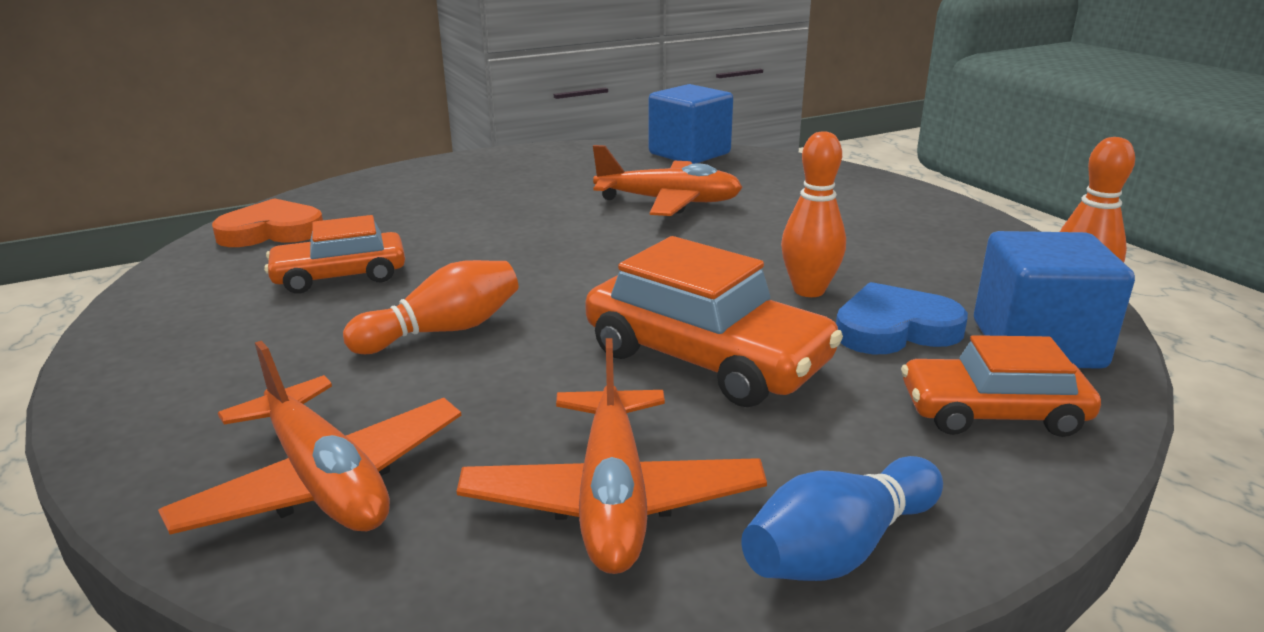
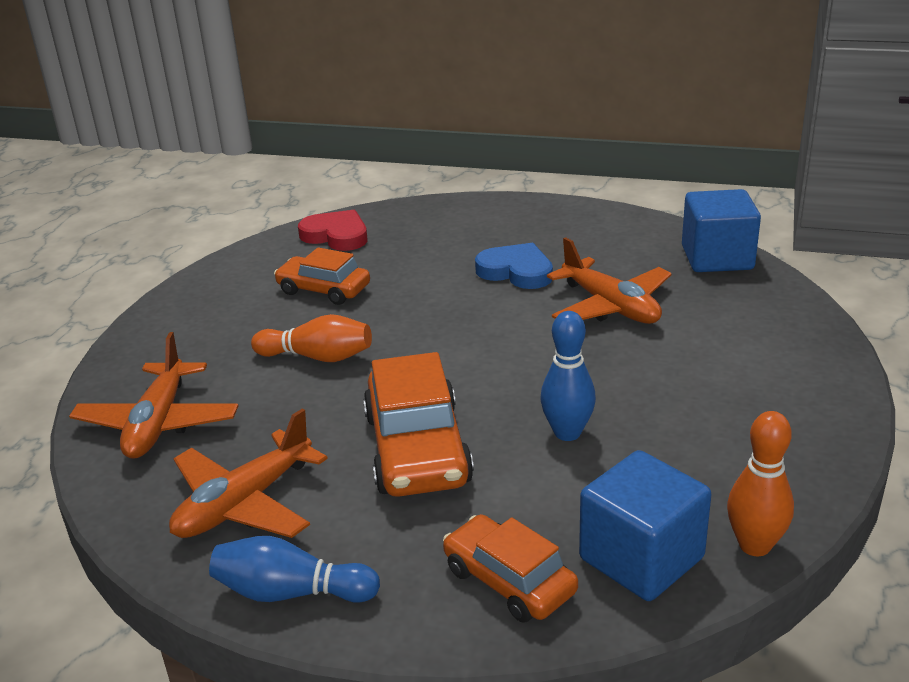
camera: 45 degrees right, 5 degrees up
orange heart [212,198,323,247] -> red heart [298,210,367,251]
orange bowling pin [781,131,846,297] -> blue bowling pin [540,311,596,441]
blue heart [836,282,968,354] -> blue heart moved to [475,243,553,289]

